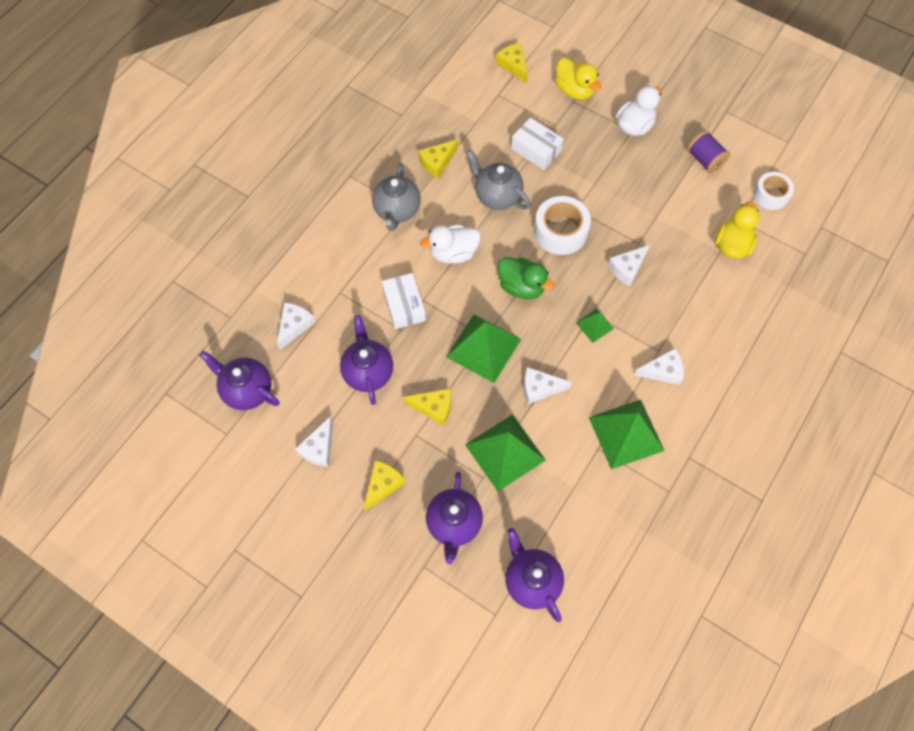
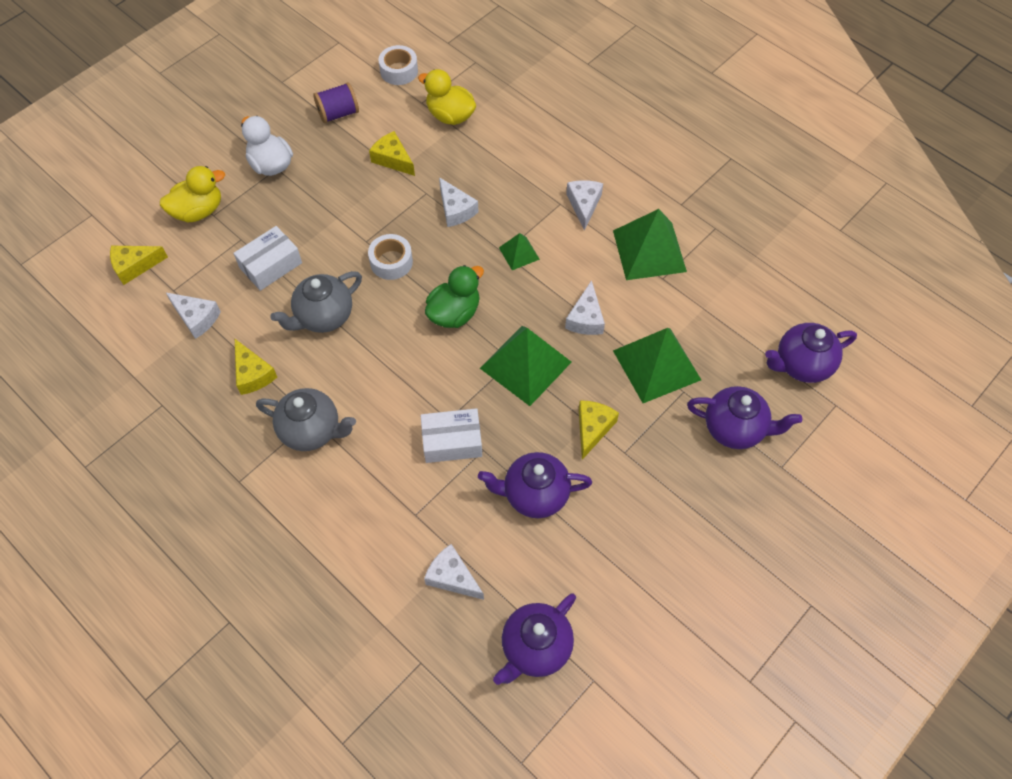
camera: 80 degrees left, 5 degrees down
white cheese [295,416,333,467] -> white cheese moved to [166,293,221,339]
yellow cheese [364,460,405,511] -> yellow cheese moved to [369,131,415,176]
white duck [420,225,481,264] -> none
white tape [534,196,591,255] -> white tape [368,234,413,280], size x0.67

